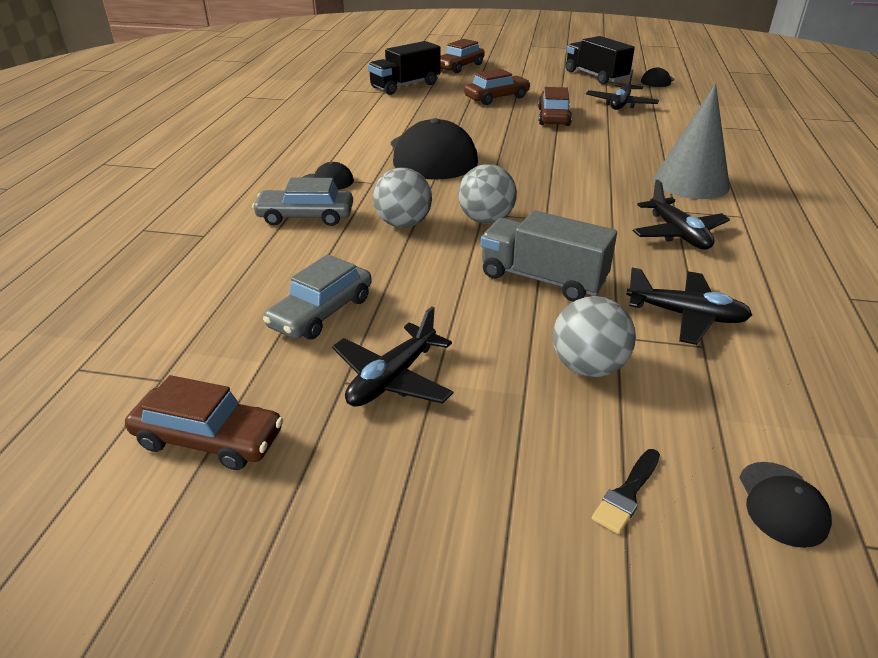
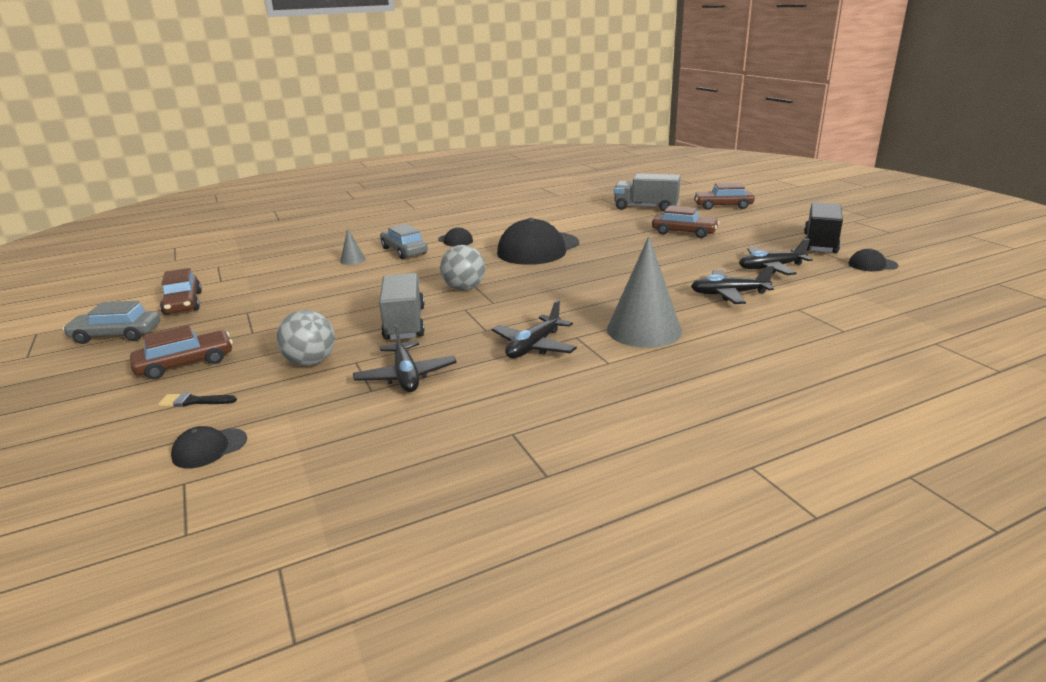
camera: 55 degrees right, 10 degrees down
grey car [263,254,372,340] -> grey car moved to [63,301,160,344]
black plane [332,306,453,407] -> black plane moved to [691,265,774,304]
black truck [368,41,441,95] -> grey truck [614,173,681,211]
grey ball [373,168,432,228] -> none
brown car [538,87,572,126] -> brown car moved to [130,325,233,380]
none -> grey cone [340,229,366,265]

